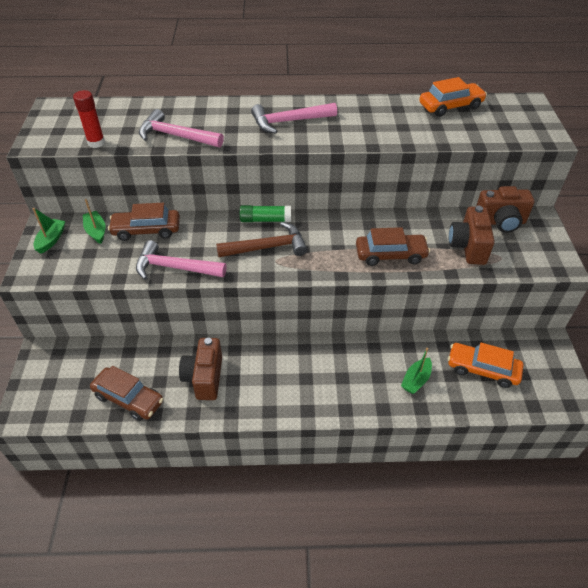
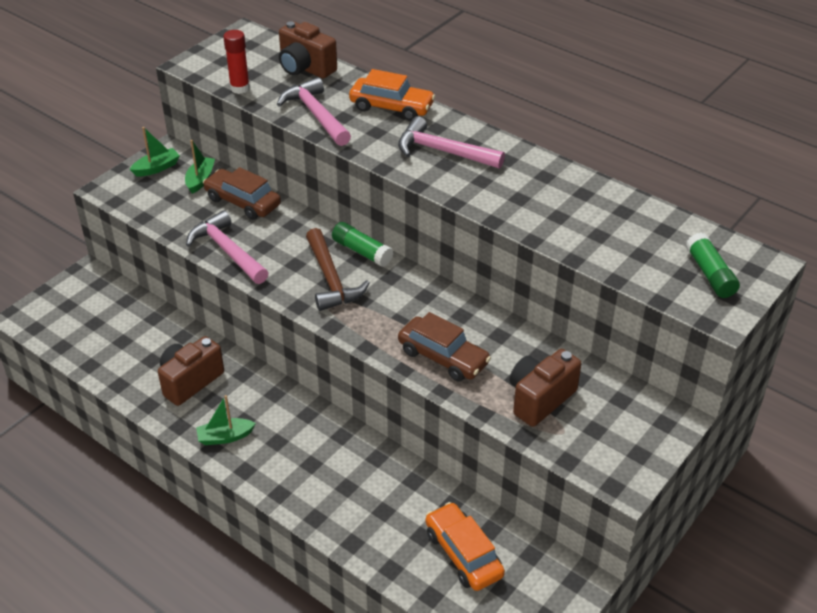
camera: 40 degrees right, 5 degrees down
brown car [90,366,163,421] -> none
brown hammer [216,222,307,257] -> brown hammer turned 45 degrees clockwise [306,228,369,311]
green boat [401,348,432,394] -> green boat moved to [196,395,256,445]
orange car [419,77,487,117] -> orange car moved to [349,69,435,121]
brown camera [476,186,535,233] -> brown camera moved to [279,21,337,78]
none -> green glue stick [686,232,740,298]

